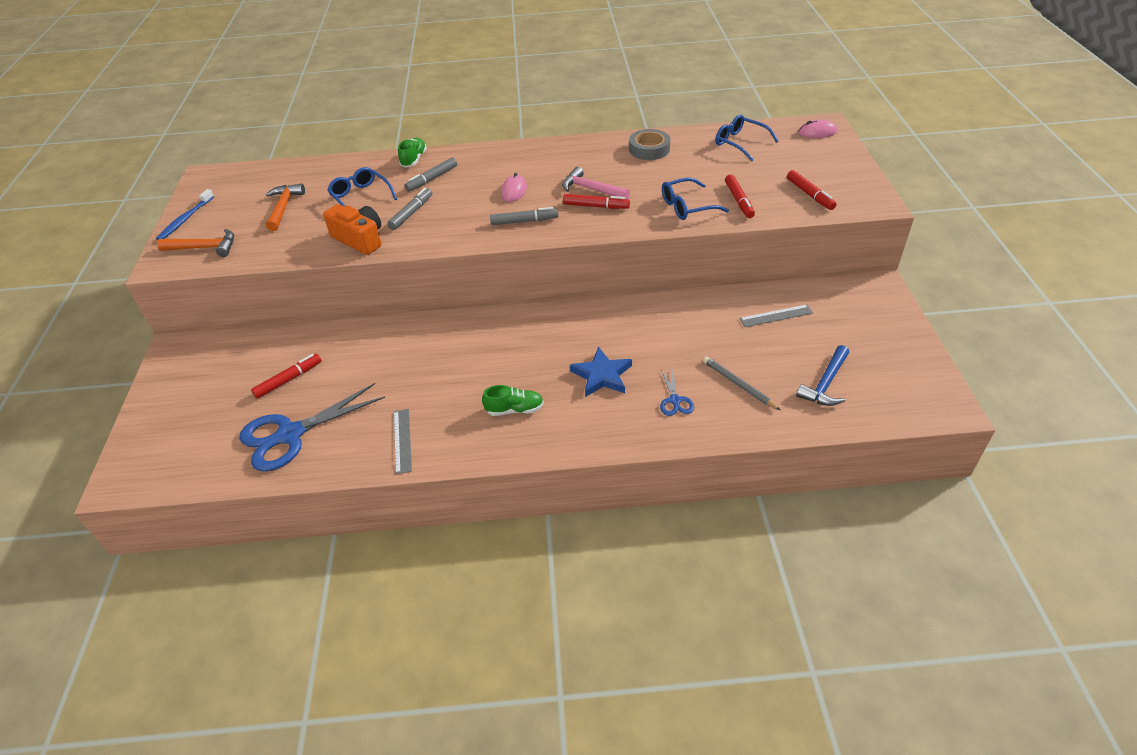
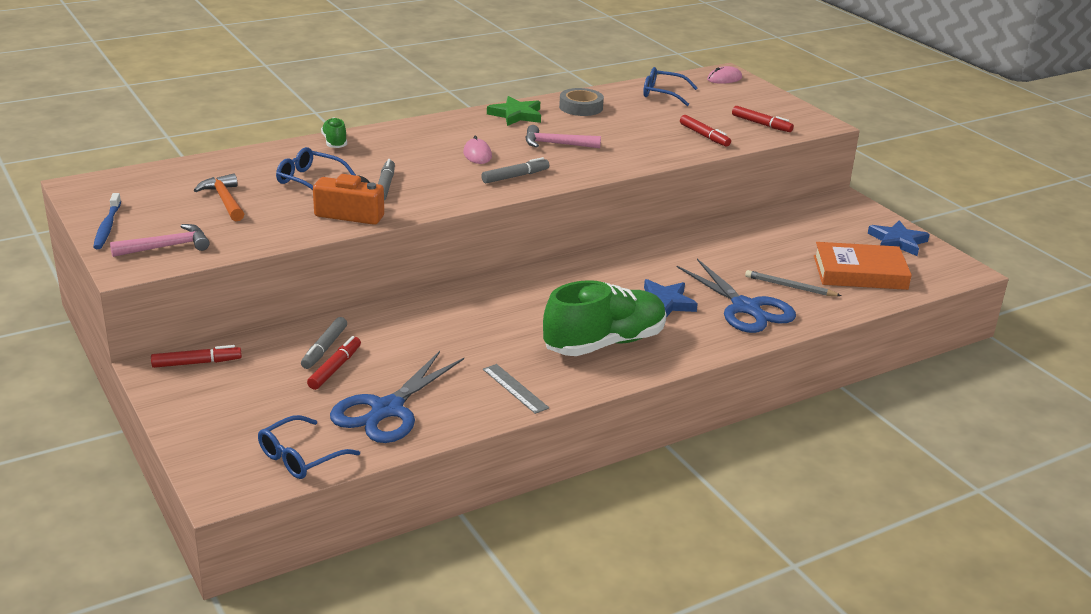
camera: 30 degrees left, 15 degrees down
orange hammer [157,229,234,257] -> pink hammer [110,224,210,257]
grey marker [404,157,457,192] -> grey marker moved to [301,317,347,369]
green shoe [482,385,544,416] -> green shoe [543,280,667,356], size x2.19
red marker [563,194,630,209] -> red marker moved to [151,345,242,368]
blue scissors [660,367,694,416] -> blue scissors [677,259,796,333], size x2.17
blue glasses [662,178,729,220] -> blue glasses moved to [258,415,360,479]
grey ruler [739,304,813,327] -> none
blue hammer [796,345,849,406] -> orange book [814,242,912,290]
none -> green star [487,96,541,126]
none -> blue star [868,220,930,256]

